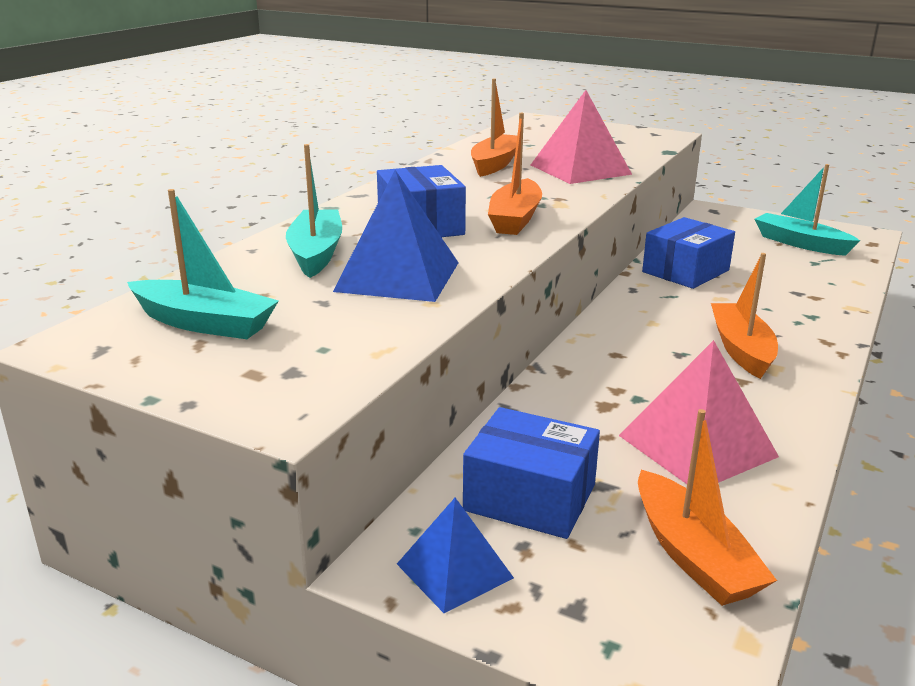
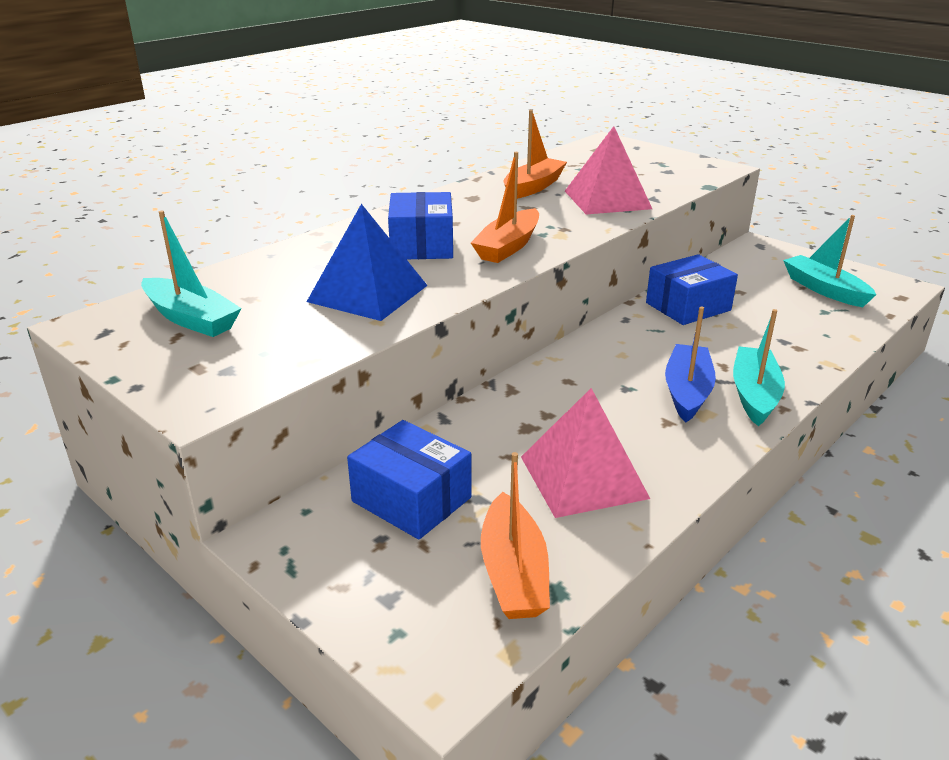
camera: 15 degrees right, 5 degrees up
turquoise boat [286,144,342,278] -> turquoise boat moved to [733,309,785,426]
blue pyramid [397,498,514,613] -> none
orange boat [711,253,778,379] -> blue boat [665,307,716,423]

